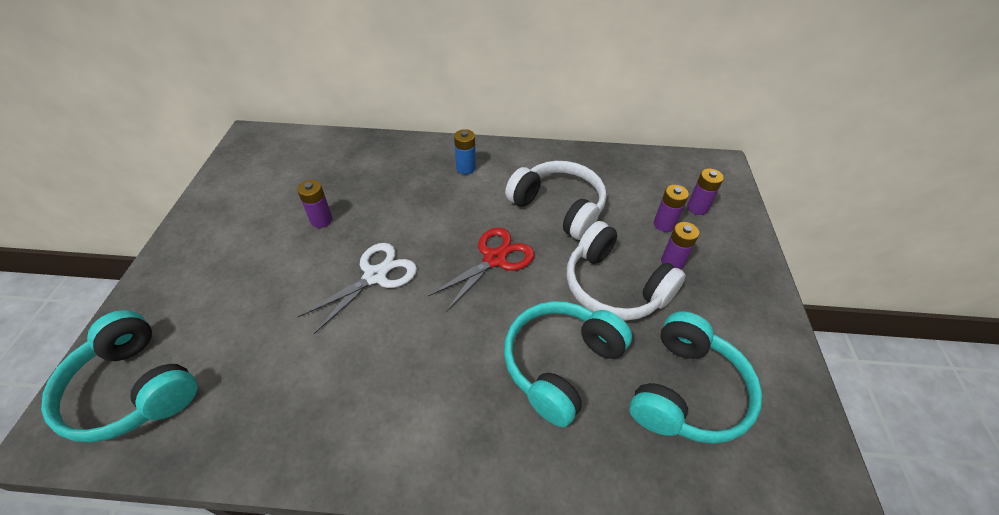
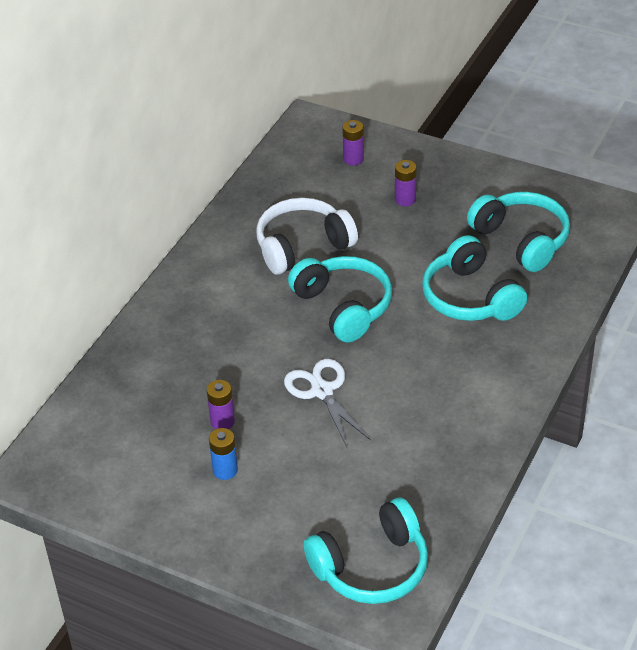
camera: 65 degrees left, 5 degrees down
red scissors [428,228,534,312] -> turquoise headphones [288,256,392,343]
blue battery [454,129,476,174] -> blue battery moved to [209,428,238,480]
white headphones [567,221,686,321] -> none
purple battery [654,185,689,232] -> none

